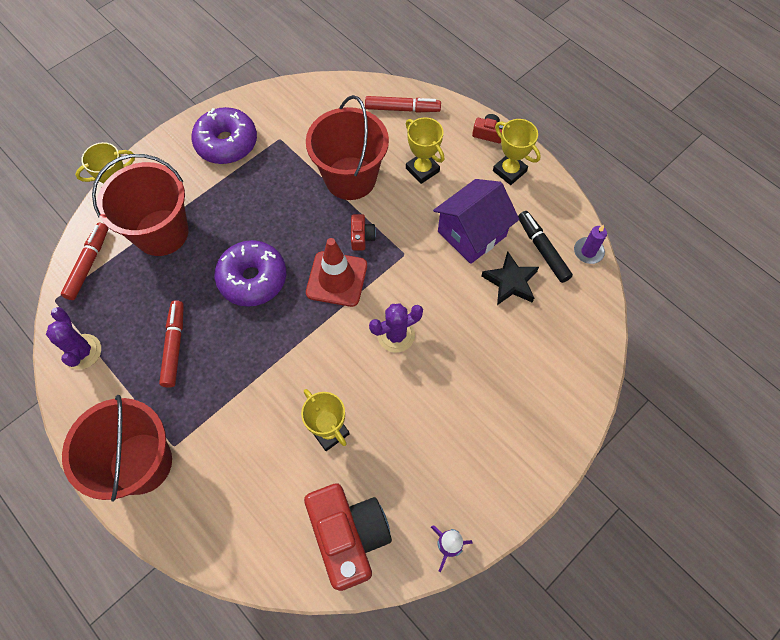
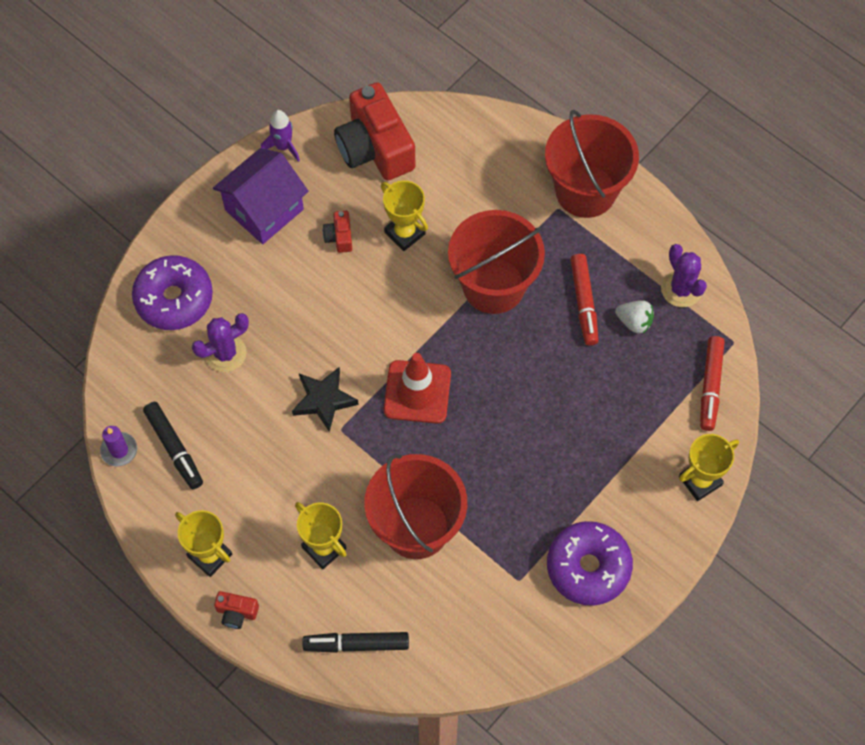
camera: 175 degrees right, 0 degrees up
red bucket [92,154,189,256] -> red bucket moved to [448,210,545,314]
purple donut [215,240,286,307] -> purple donut moved to [132,255,213,330]
red camera [351,214,376,251] -> red camera moved to [323,211,352,253]
red marker [365,96,441,113] -> black marker [302,632,409,653]
purple cactus [369,303,423,352] -> purple cactus moved to [192,313,249,372]
purple house [433,179,519,264] -> purple house moved to [213,148,309,244]
black star [481,251,539,305] -> black star moved to [292,367,359,432]
none -> white strawberry [615,300,654,334]

